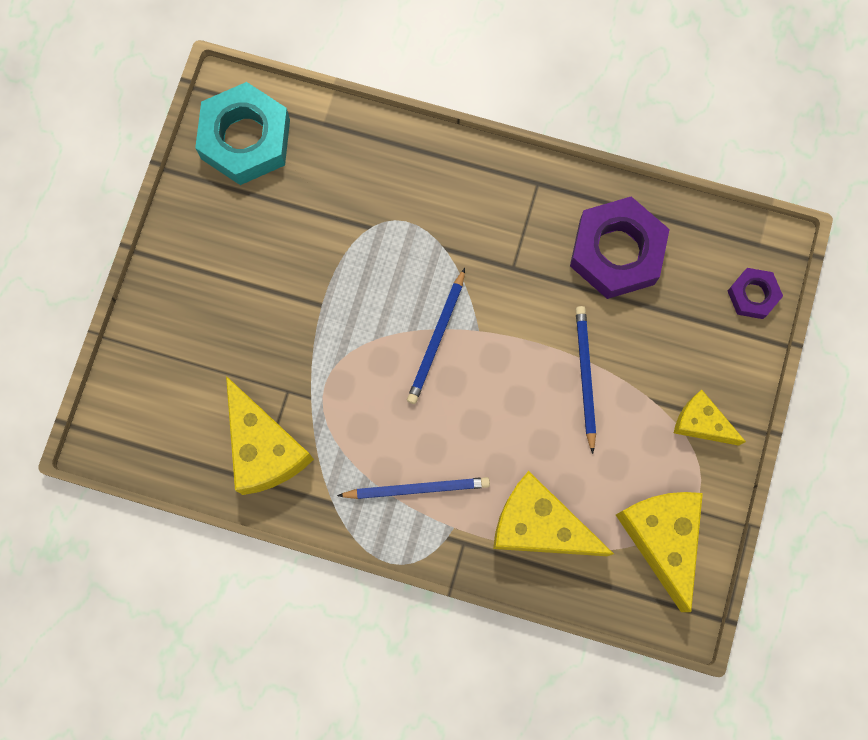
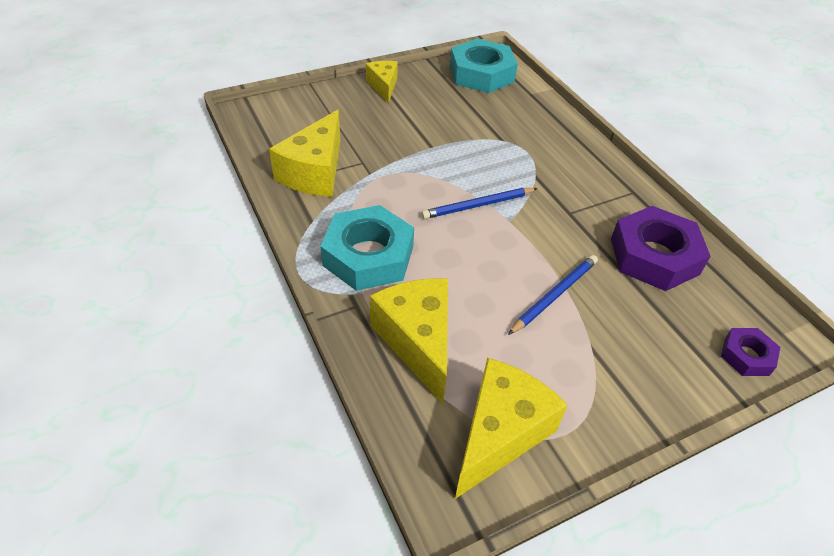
camera: 45 degrees right, 30 degrees down
blue pencil [337,477,490,499] -> turquoise nut [320,205,414,291]
yellow cheese [674,390,746,446] -> yellow cheese moved to [366,61,398,103]

